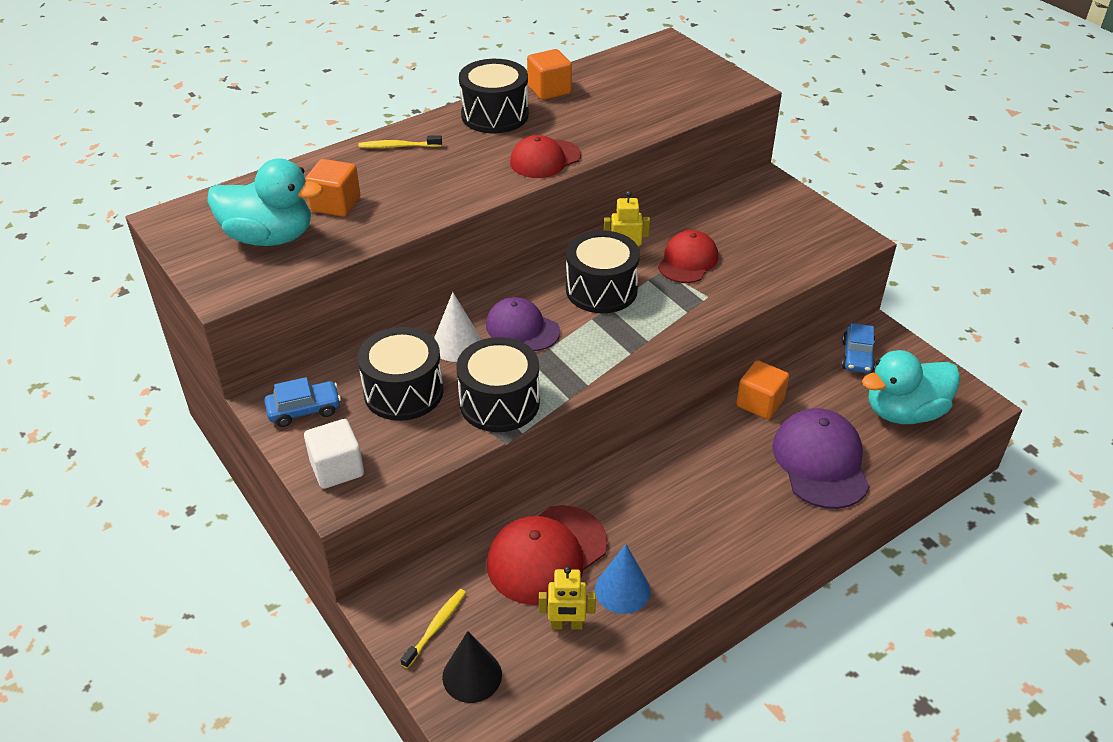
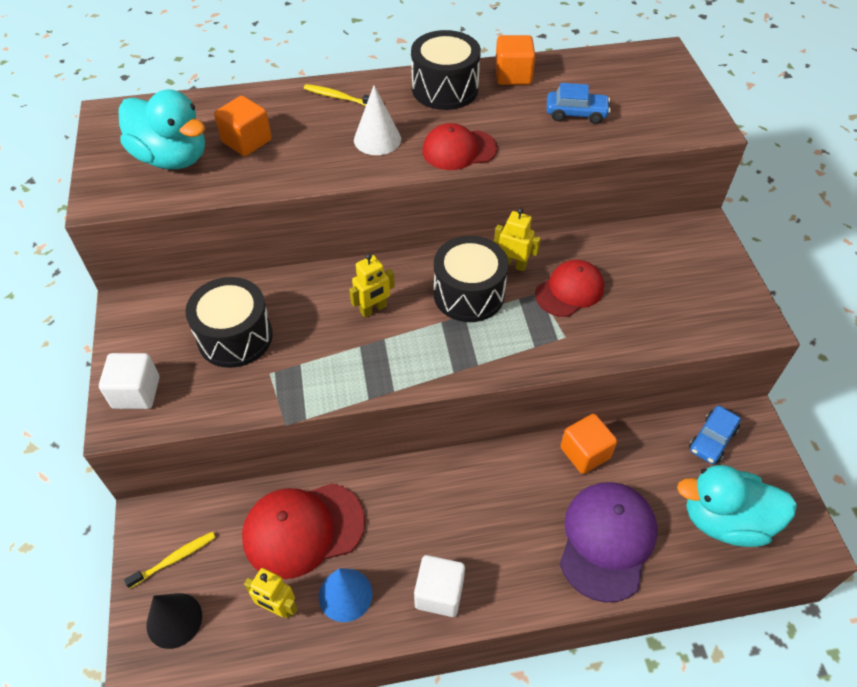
camera: 25 degrees right, 10 degrees up
blue car [264,377,341,427] -> blue car moved to [547,83,611,124]
white cone [434,292,482,362] -> white cone moved to [354,86,401,155]
black drum [456,337,540,432] -> none
purple cap [486,297,560,351] -> yellow robot [349,253,395,318]
none -> white cube [414,555,465,617]

